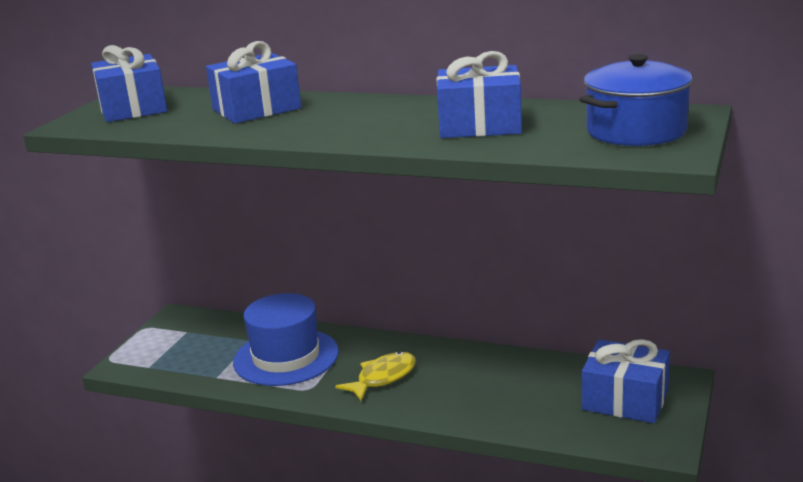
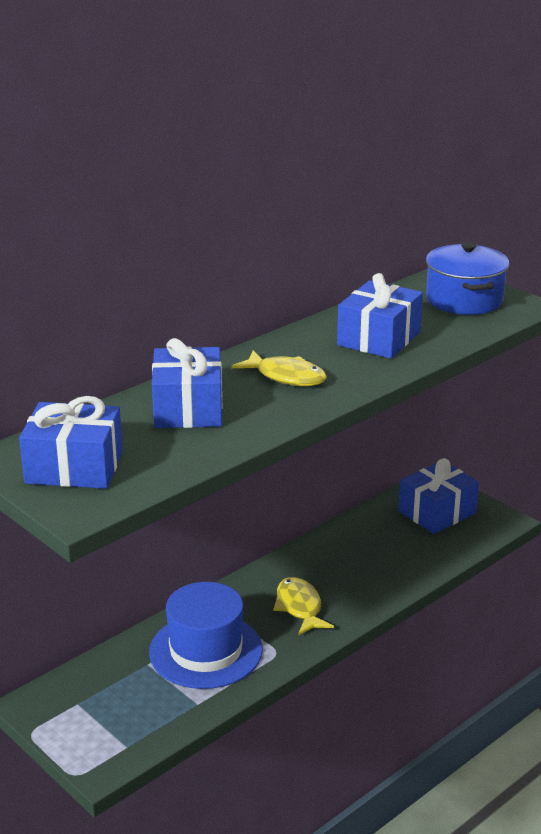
camera: 65 degrees left, 5 degrees up
none -> yellow fish [232,351,327,386]

